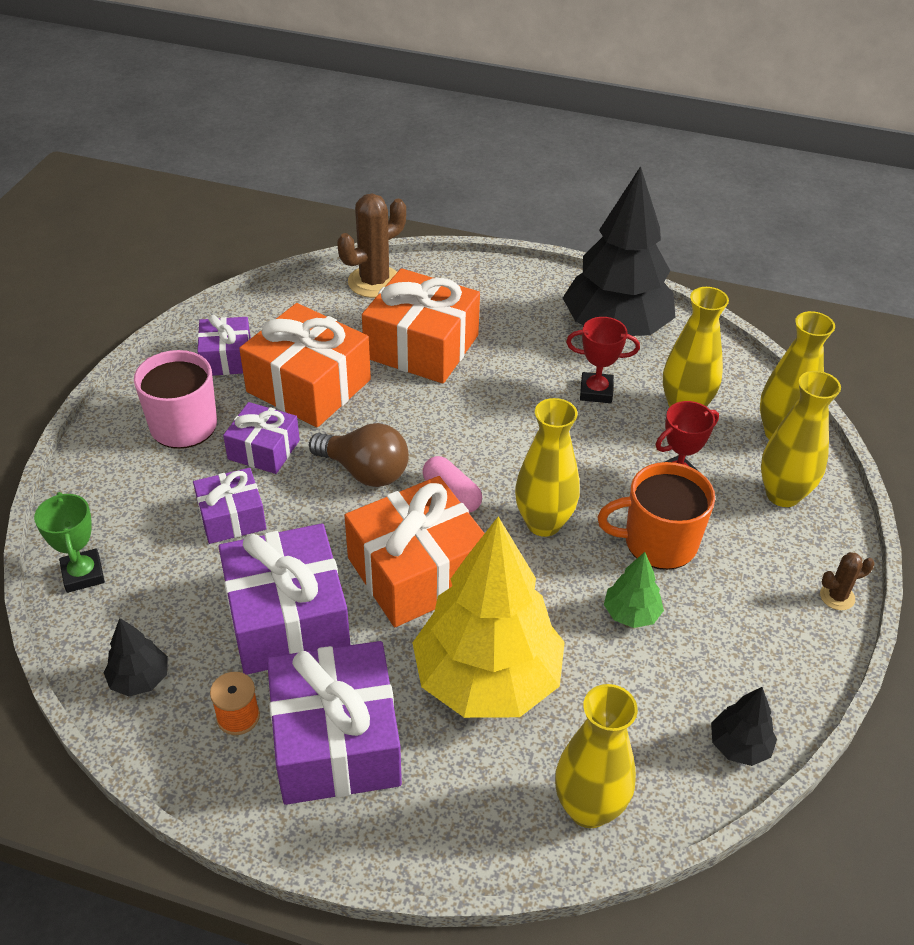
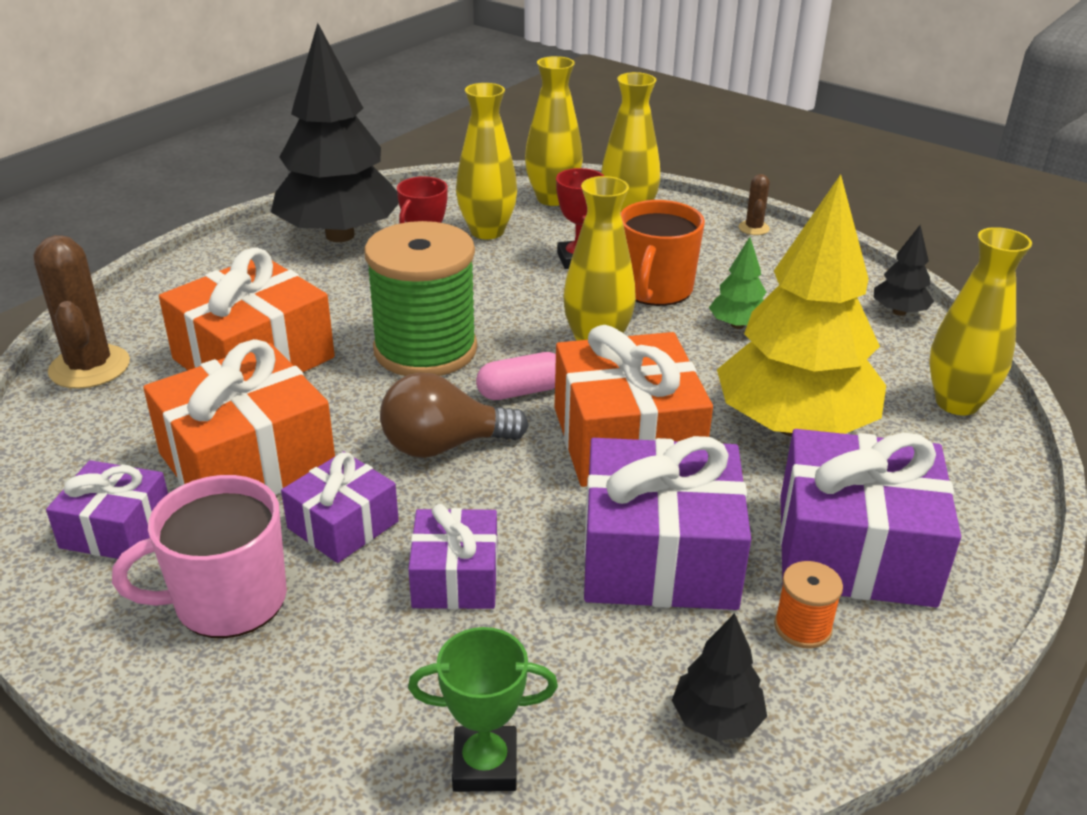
camera: 70 degrees left, 10 degrees down
brown light bulb [309,423,409,487] -> brown light bulb turned 150 degrees counterclockwise [380,373,528,458]
none -> green spool [364,221,477,376]

